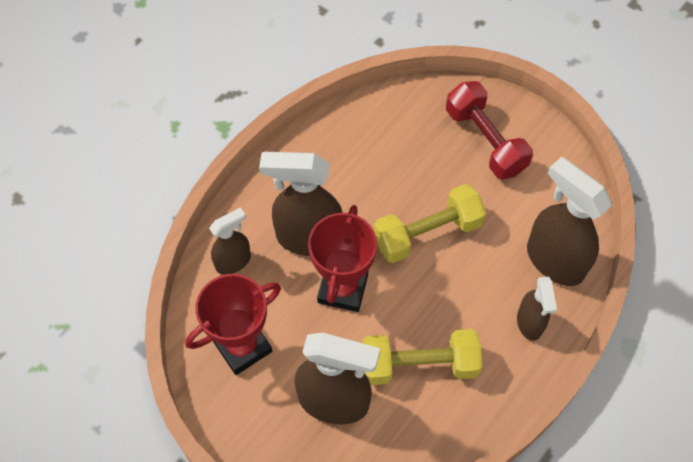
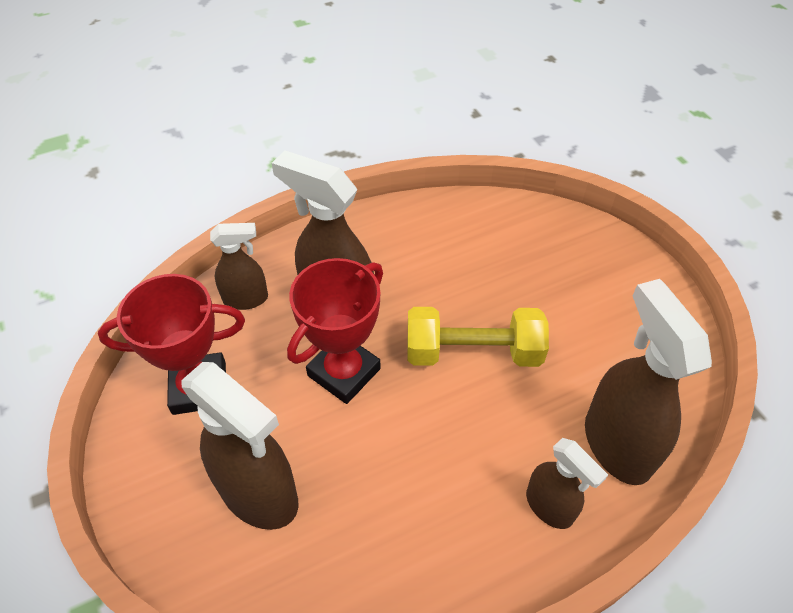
camera: 25 degrees right, 10 degrees down
yellow dumbbell [363,329,482,385] -> none
red dumbbell [446,81,533,180] -> none
brown spray bottle [517,277,557,341] -> brown spray bottle turned 60 degrees counterclockwise [526,438,608,529]

